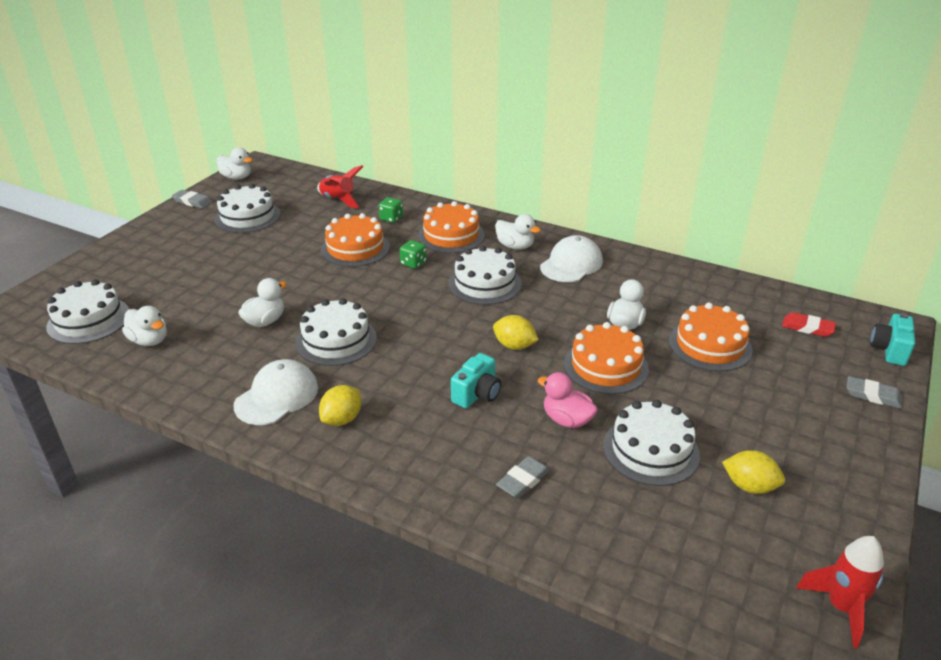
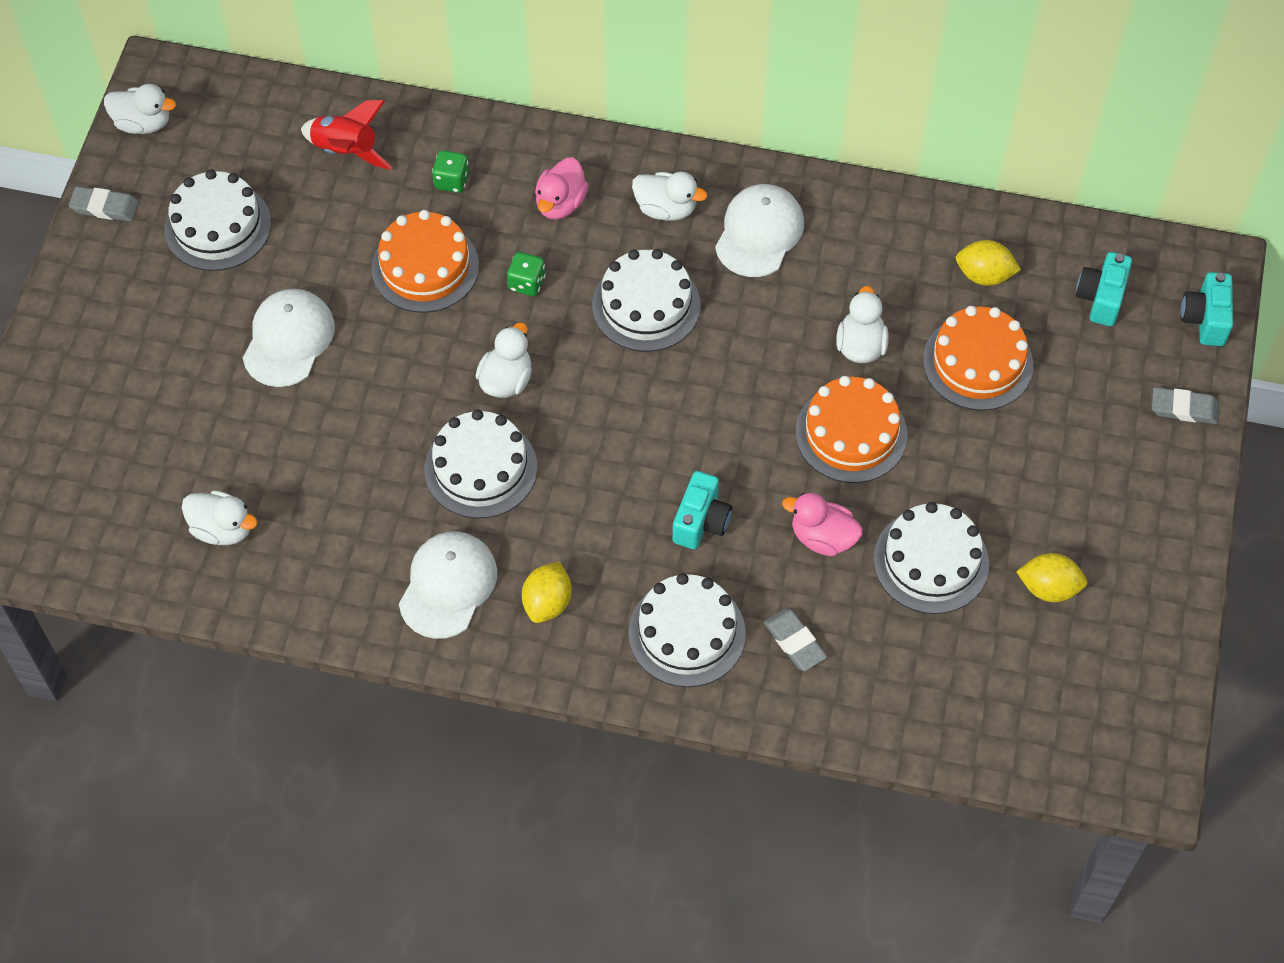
camera: 15 degrees left, 25 degrees up
white cake [46,279,129,344] -> white cake moved to [628,573,746,687]
white duck [238,278,286,327] -> white duck moved to [476,323,532,398]
orange cake [418,201,485,253] -> pink duck [535,157,589,220]
yellow lemon [493,315,539,350] -> yellow lemon moved to [956,240,1021,286]
grey eraser [496,456,551,498] -> grey eraser turned 60 degrees counterclockwise [764,608,827,671]
red eraser [782,312,836,337] -> turquoise camera [1076,252,1132,326]
red rocket [796,536,884,648] -> none
none -> white cap [243,289,335,387]

